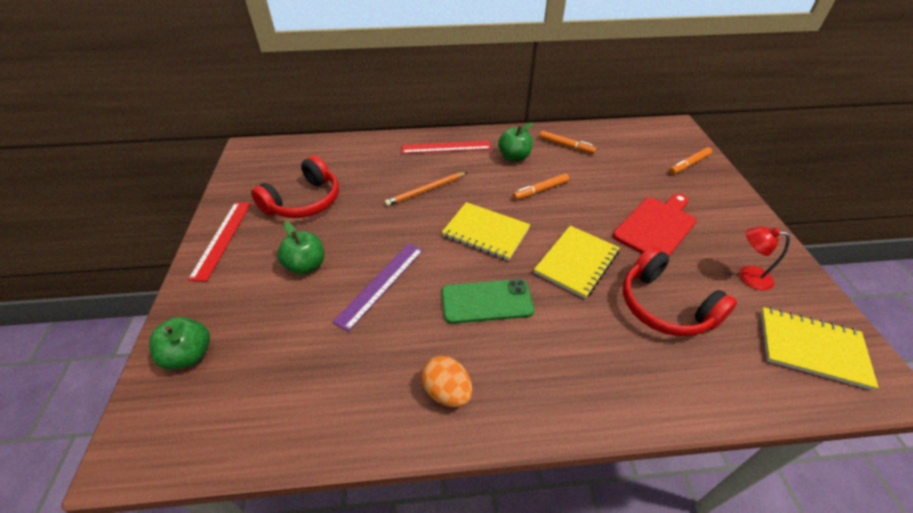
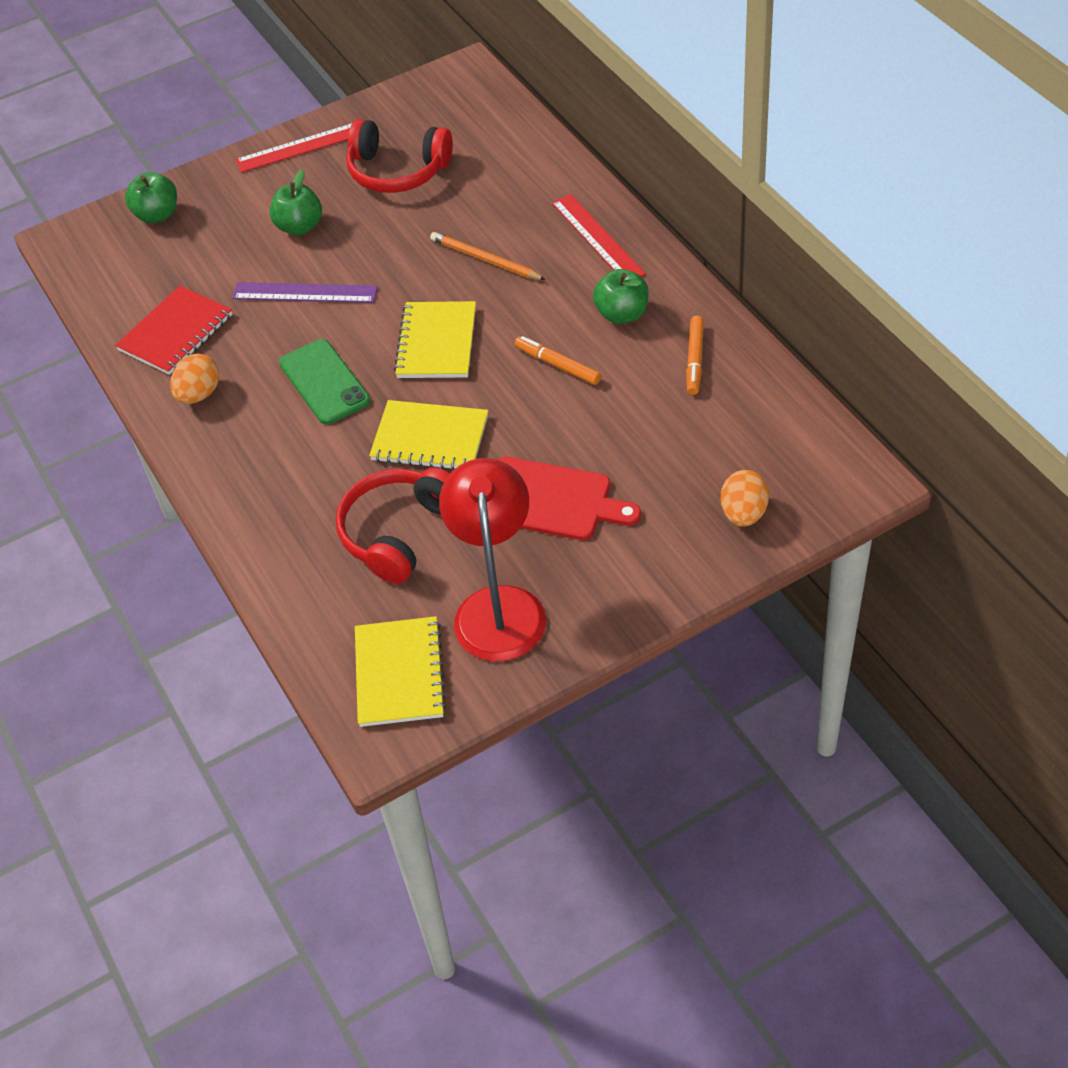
camera: 70 degrees right, 5 degrees up
orange marker [669,147,712,174] -> orange egg [721,470,769,527]
red lamp [739,227,790,290] -> red lamp [439,458,546,661], size x2.02
none -> red notebook [115,286,232,375]

